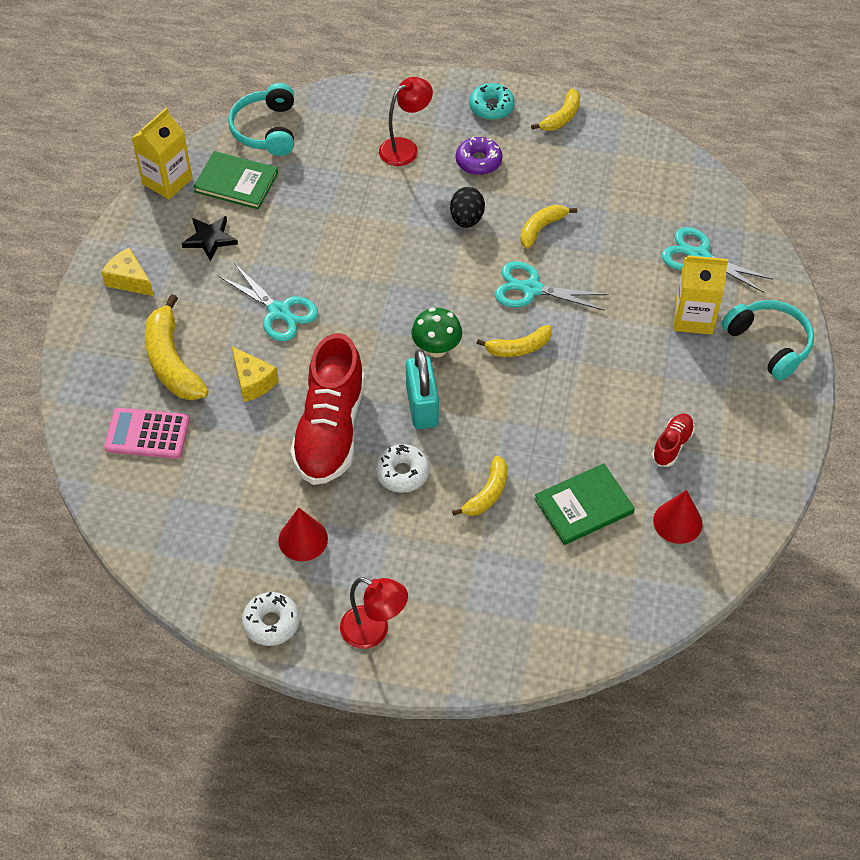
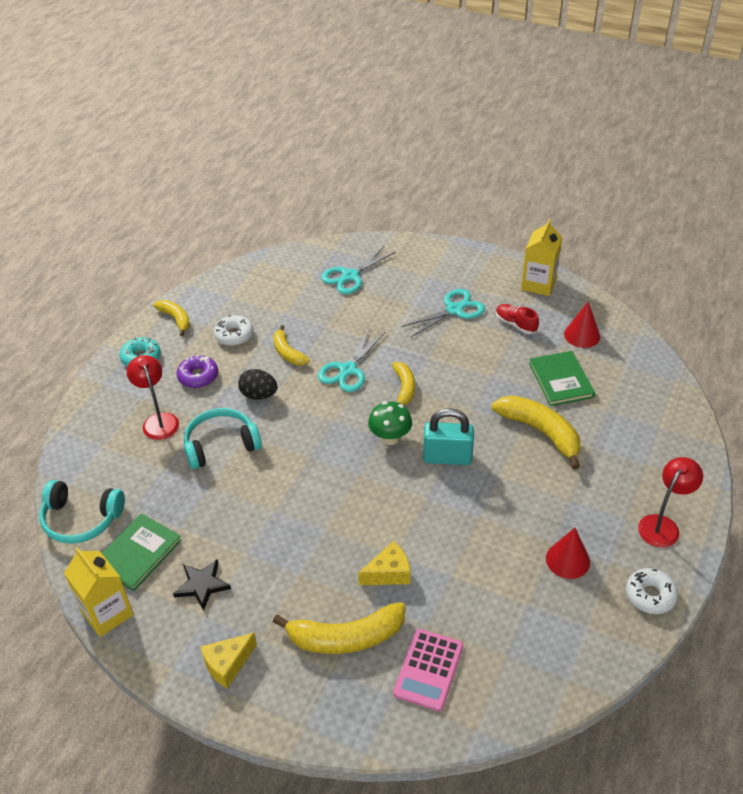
camera: 75 degrees left, 10 degrees down
turquoise scissors [219,263,318,341] -> turquoise scissors moved to [401,289,485,337]
red shoe [290,333,365,485] -> none
white donut [376,444,429,493] -> white donut moved to [214,315,254,346]
yellow banana [452,456,507,516] -> yellow banana [492,395,581,469], size x1.69
yellow carton [674,255,728,335] -> yellow carton moved to [521,219,562,296]
turquoise headphones [722,300,814,381] -> turquoise headphones moved to [184,408,262,469]

